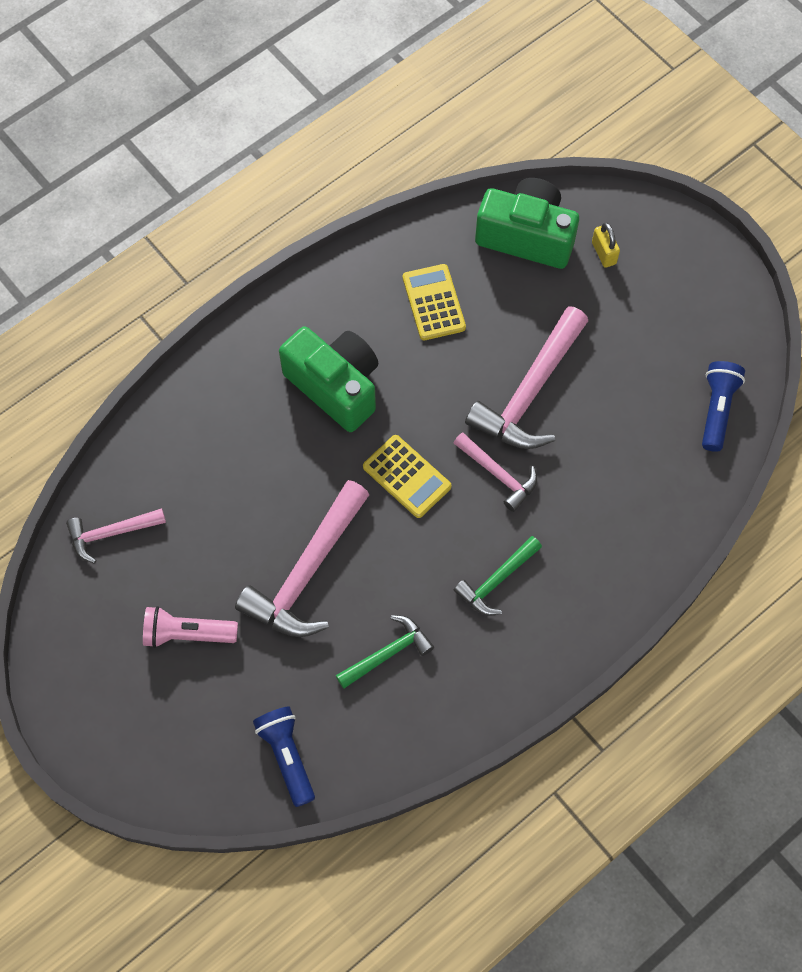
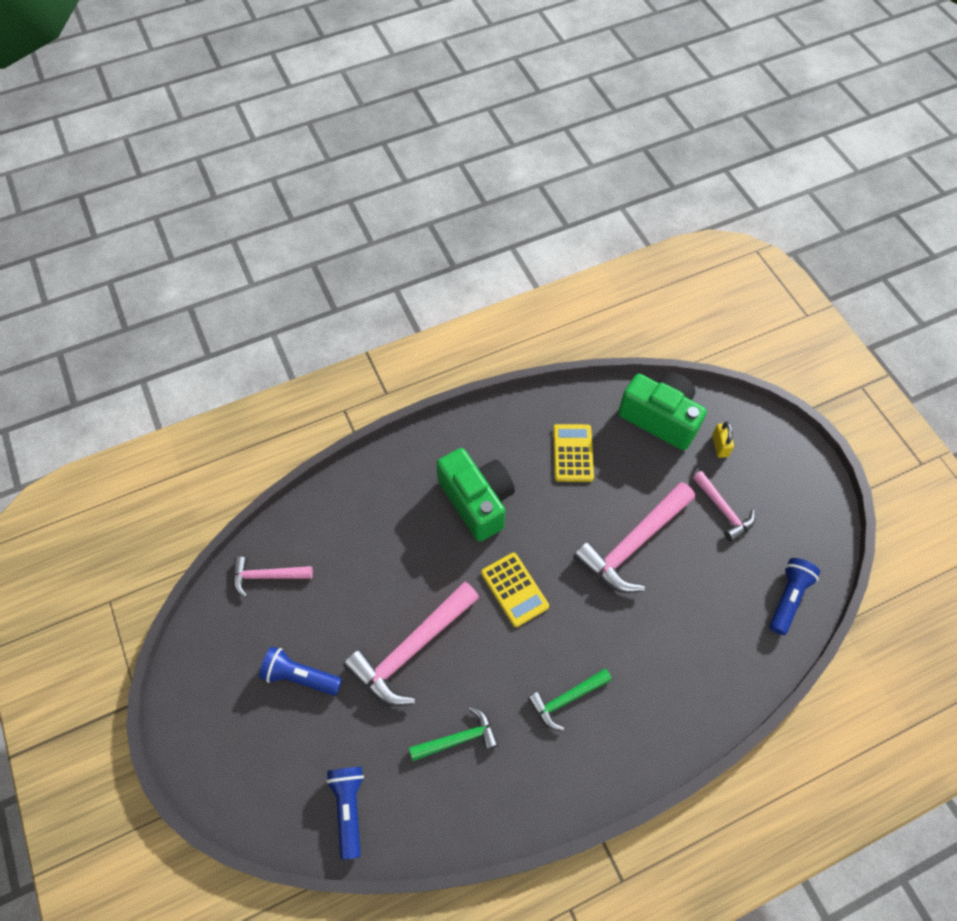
camera: 15 degrees right, 5 degrees down
pink flashlight [143,606,238,648] -> blue flashlight [259,647,342,696]
pink hammer [454,432,537,512] -> pink hammer moved to [693,471,755,542]

